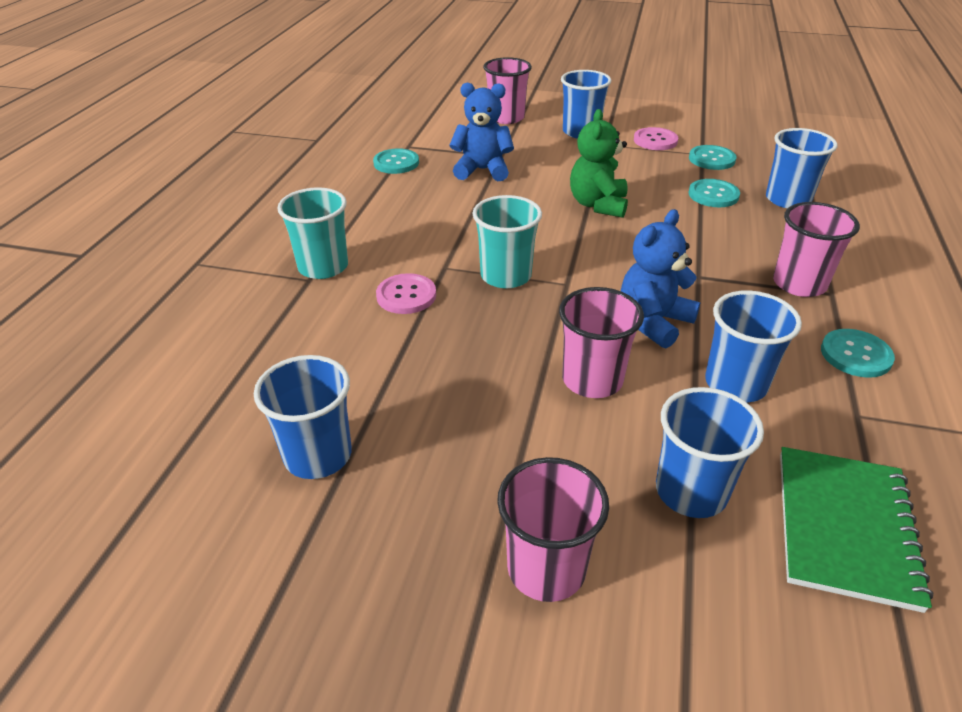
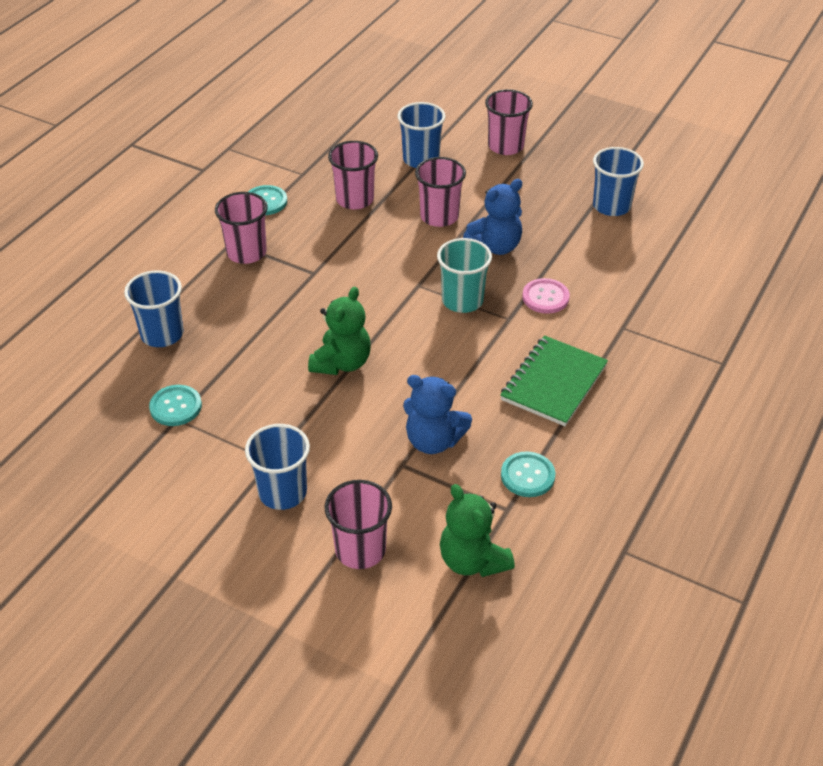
camera: 165 degrees left, 5 degrees up
turquoise cup [277,187,348,279] -> none
blue teddy bear [621,209,700,348] -> blue teddy bear moved to [463,179,522,255]
pink button [634,127,678,150] -> none
turquoise button [688,179,740,207] -> none
blue cup [705,290,802,402] -> pink cup [328,141,378,209]
green notebook [780,447,933,613] -> green notebook moved to [500,335,608,426]
none -> green teddy bear [440,484,515,577]

